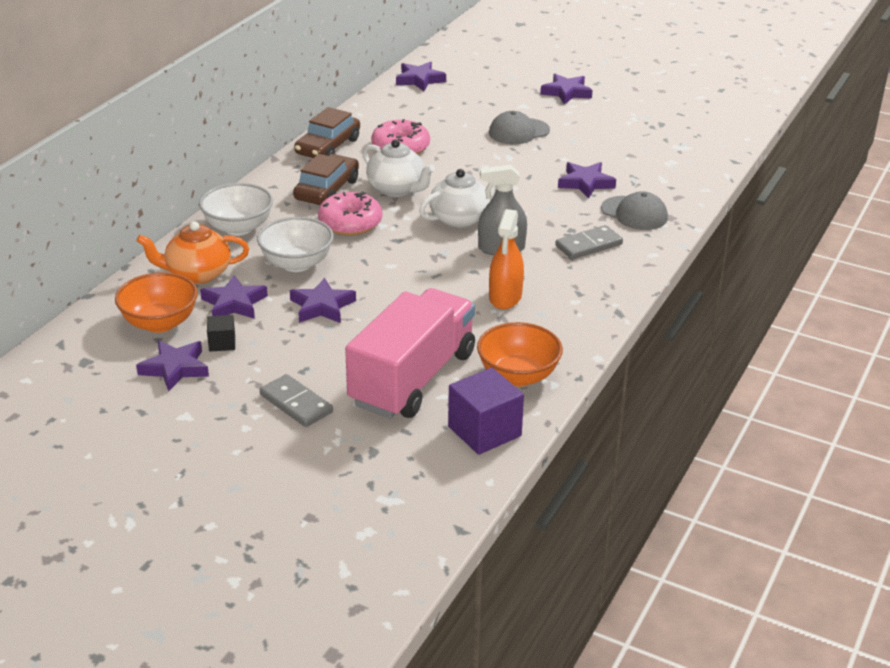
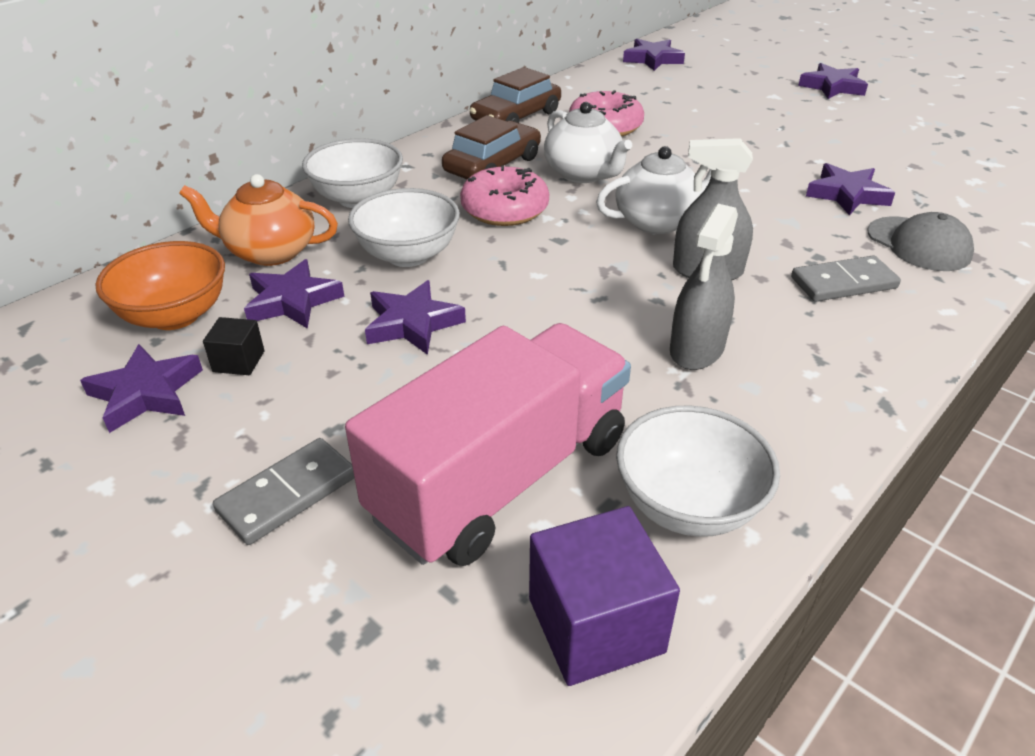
camera: 15 degrees right, 5 degrees up
grey domino [260,374,333,427] -> grey domino turned 75 degrees clockwise [213,438,354,545]
orange bowl [477,322,563,386] -> white bowl [616,405,780,537]
grey cap [489,111,550,145] -> none
orange spray bottle [489,209,524,309] -> grey spray bottle [670,204,738,370]

